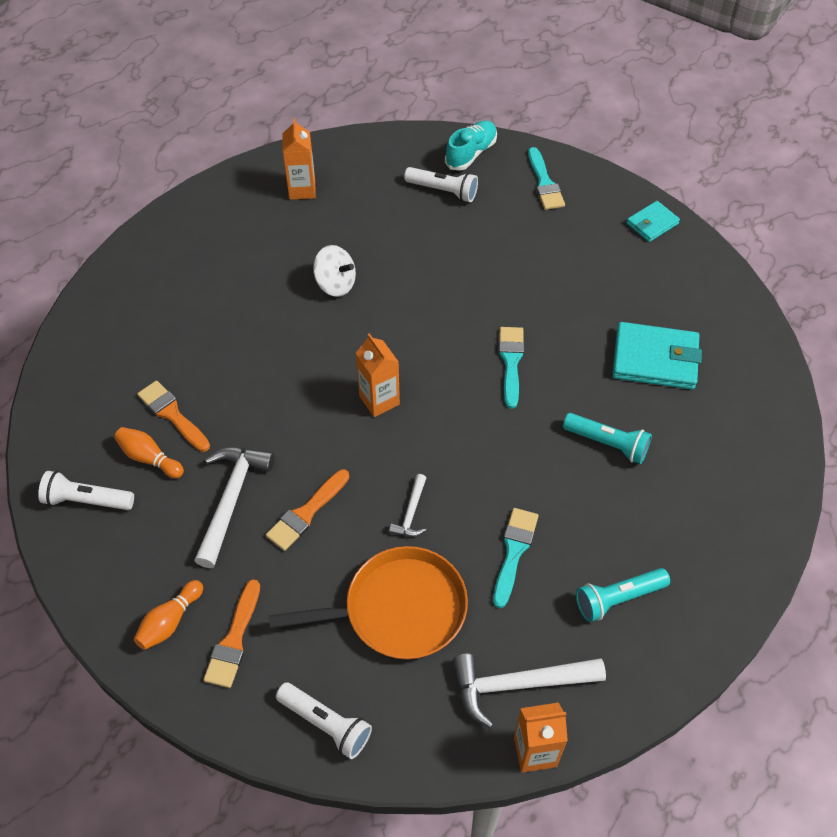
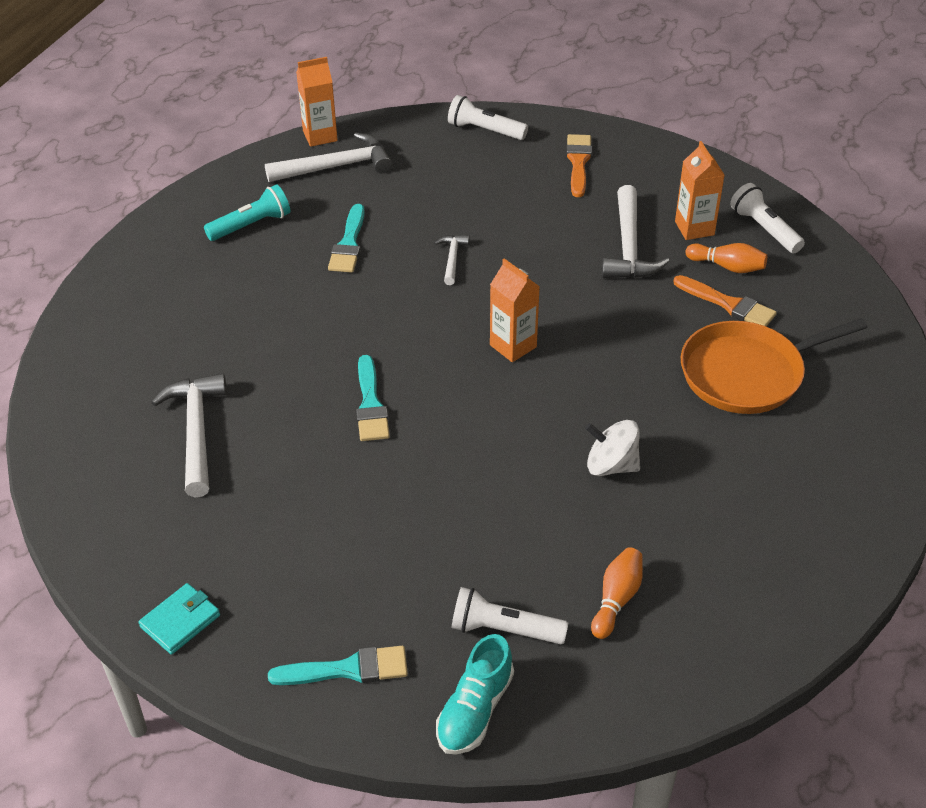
camera: 170 degrees right, 10 degrees down
white flashlight [38,471,134,510] -> white flashlight turned 120 degrees counterclockwise [730,183,805,253]
orange bowling pin [134,580,203,650] -> orange bowling pin moved to [591,547,643,639]
orange brush [266,469,349,551] -> none
orange pan [269,546,468,660] -> orange pan moved to [681,318,868,414]
orange carton [283,118,316,200] -> orange carton moved to [675,141,725,240]
turquoise brush [528,147,565,210] -> turquoise brush turned 105 degrees clockwise [268,646,408,685]
turquoise flashlight [563,413,652,464] -> none
turquoise wallet [613,322,702,390] -> white hammer [151,373,227,497]

